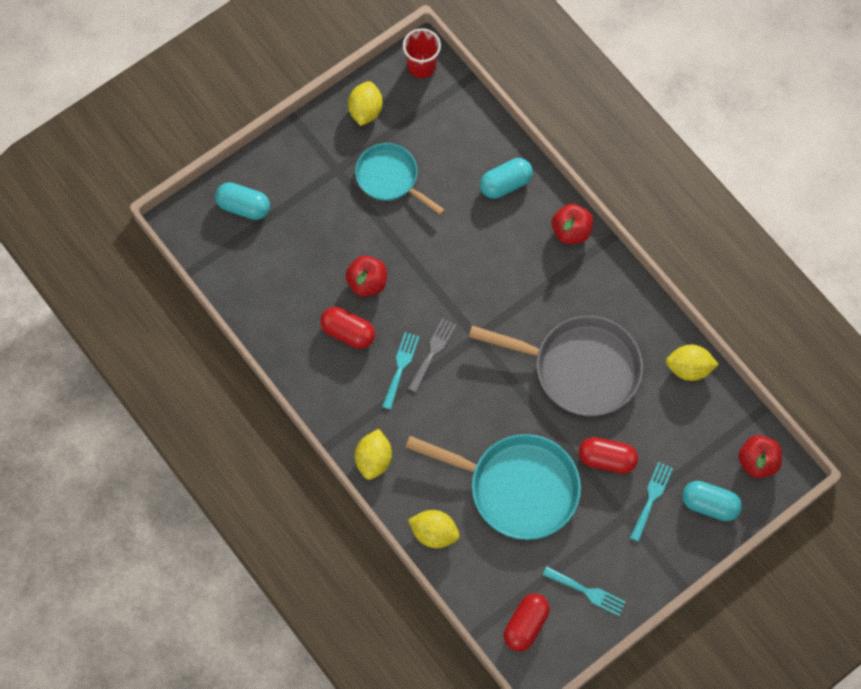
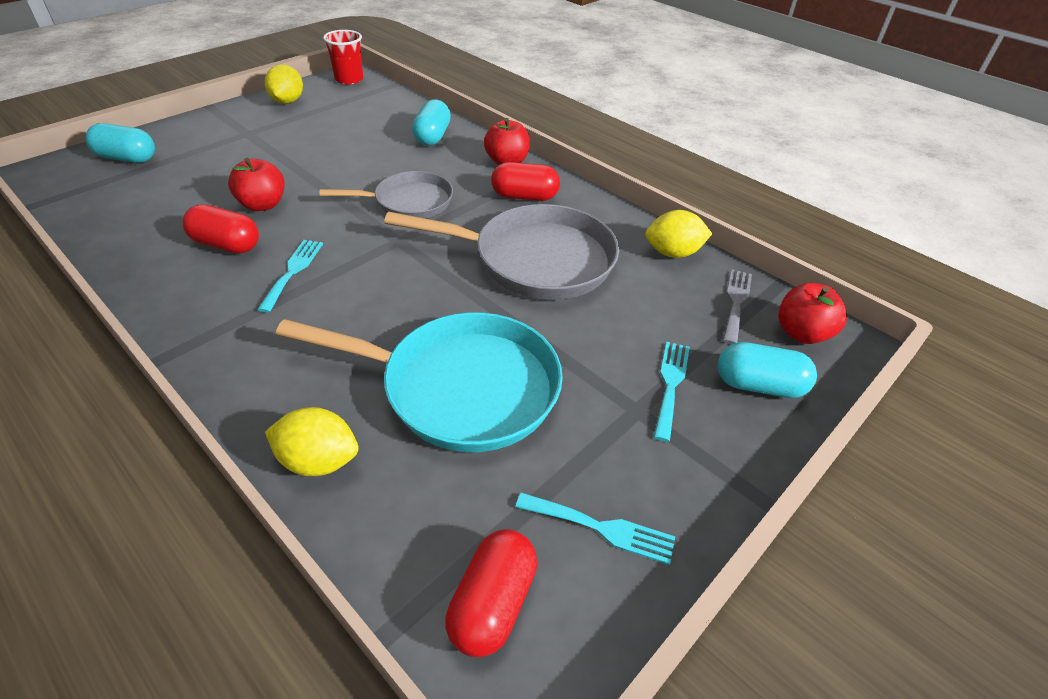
camera: 10 degrees left, 25 degrees down
turquoise pan [355,143,445,215] -> none
yellow lemon [355,429,392,480] -> none
grey fork [408,318,456,392] -> grey fork moved to [723,269,752,344]
turquoise capsule [480,158,533,199] -> turquoise capsule turned 45 degrees counterclockwise [412,99,451,145]
red capsule [579,437,638,474] -> red capsule moved to [491,162,560,201]
none -> grey pan [320,171,453,218]

